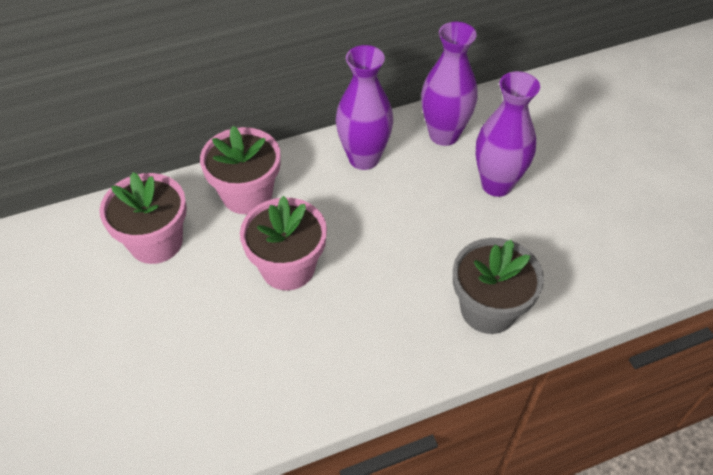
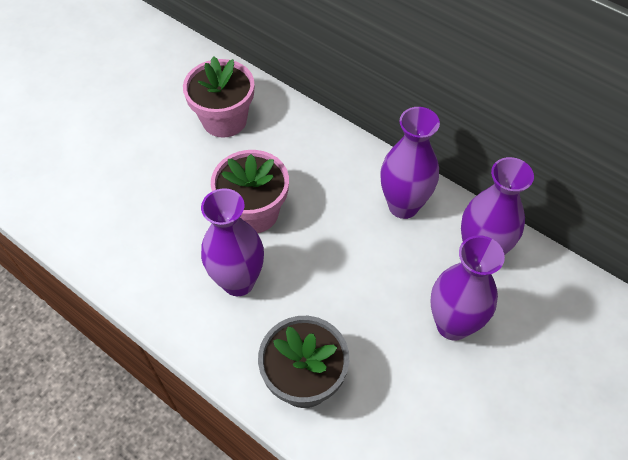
camera: 60 degrees right, 5 degrees up
pink flower pot [200,126,281,214] -> none
none -> purple vase [201,188,264,296]

